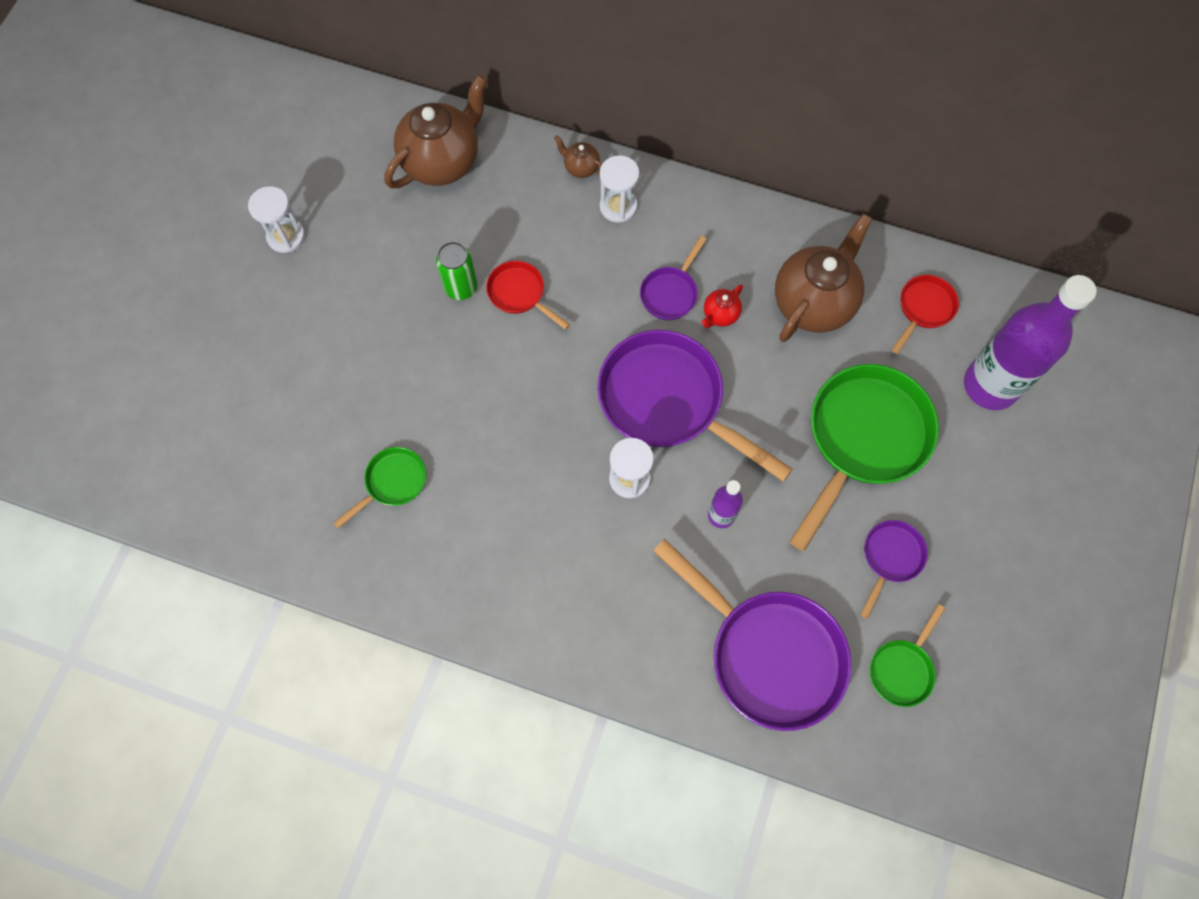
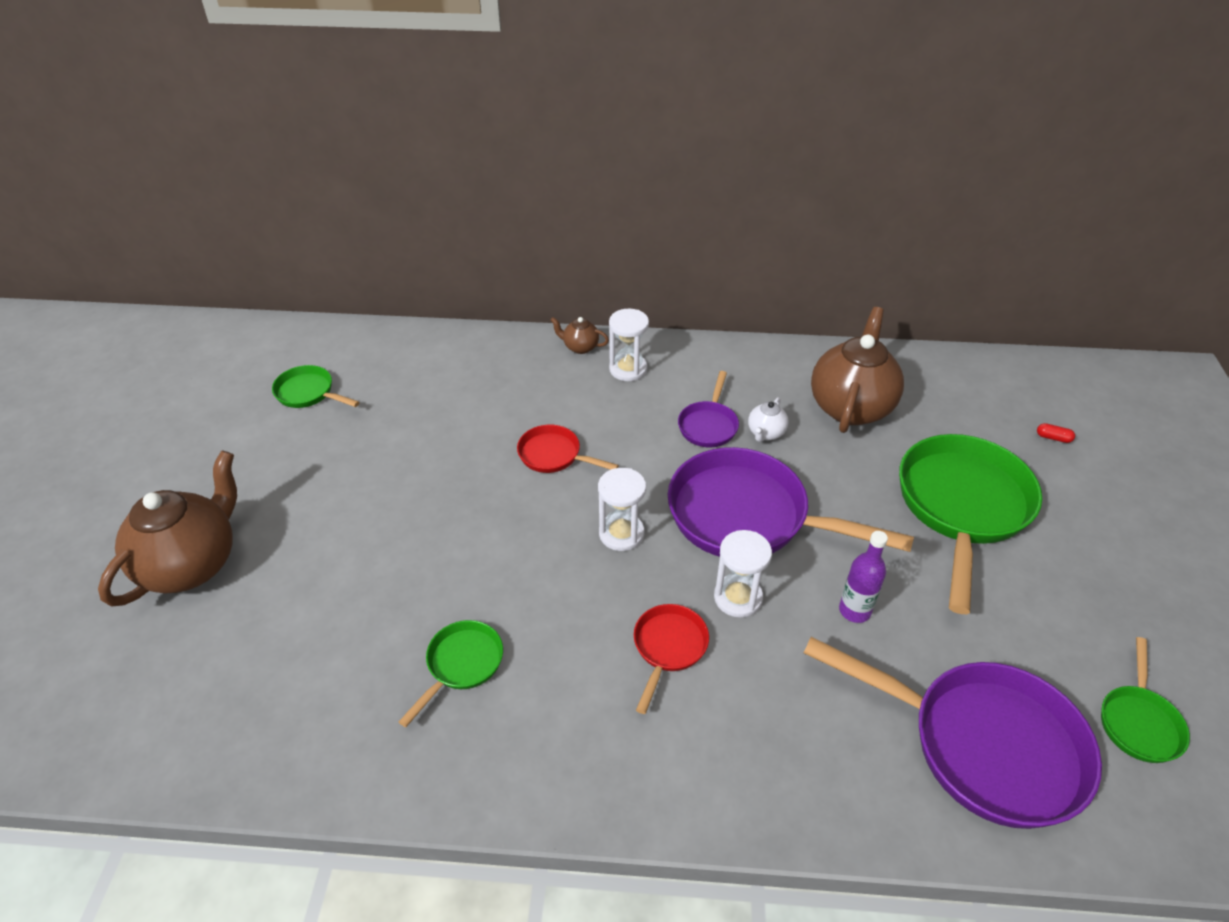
camera: 15 degrees left, 25 degrees down
white hourglass [248,186,305,253] -> white hourglass moved to [598,468,646,551]
brown teapot [384,75,487,188] -> brown teapot moved to [98,450,237,607]
green can [436,242,477,300] -> none
red teapot [702,285,743,328] -> white teapot [748,397,788,442]
purple pan [860,520,928,619] -> none
red pan [892,275,959,354] -> red pan moved to [634,604,709,714]
purple bottle [964,275,1097,410] -> red capsule [1037,423,1075,443]
none -> green pan [272,365,360,408]

